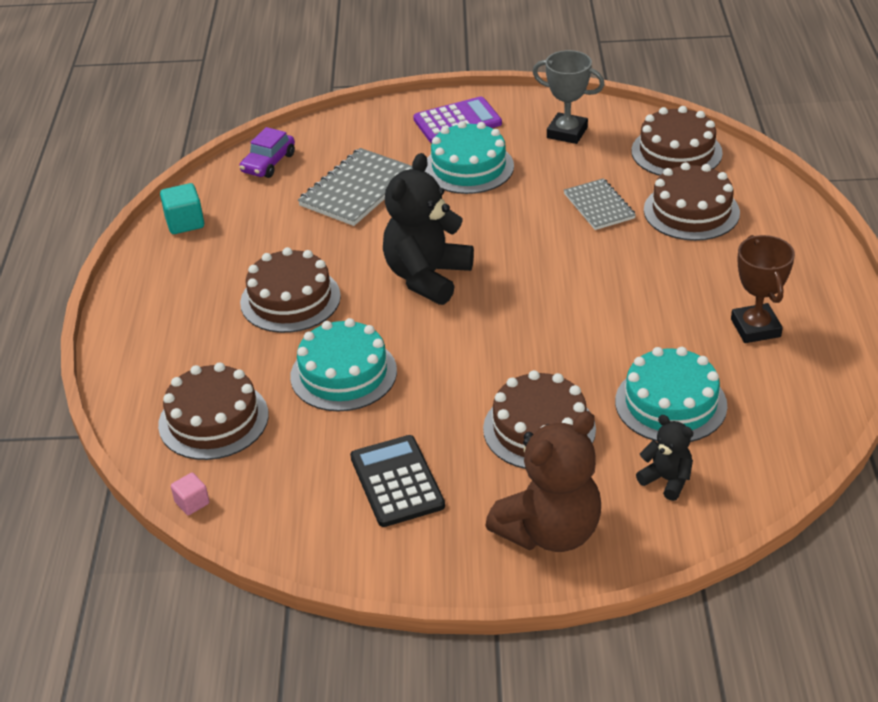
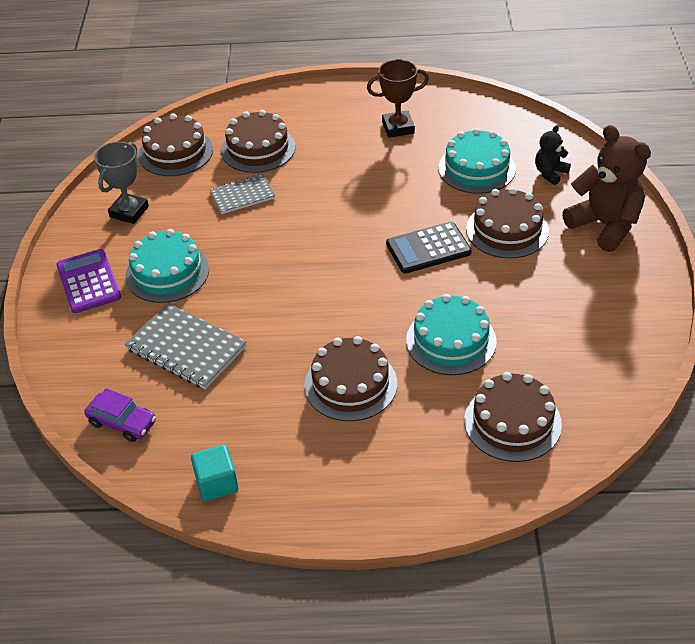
camera: 90 degrees left, 5 degrees up
pink cube [171,473,210,515] -> none
black calculator [350,435,445,527] -> black calculator moved to [386,222,471,274]
black teddy bear [383,153,474,305] -> none

